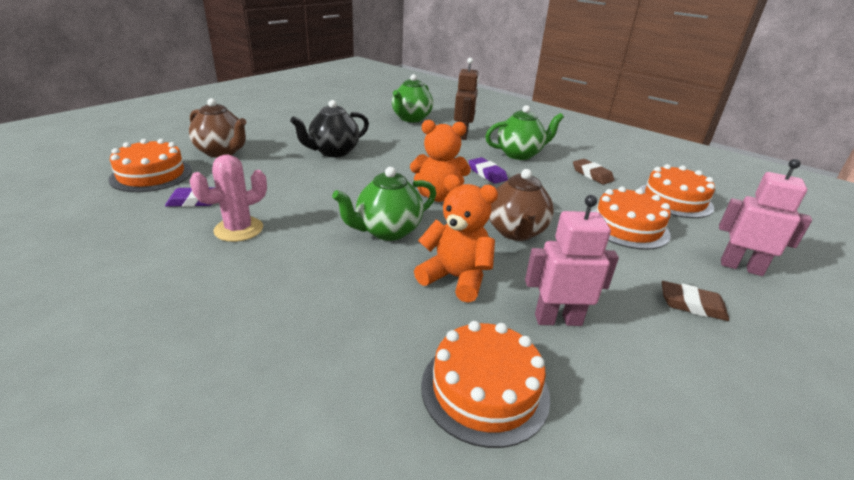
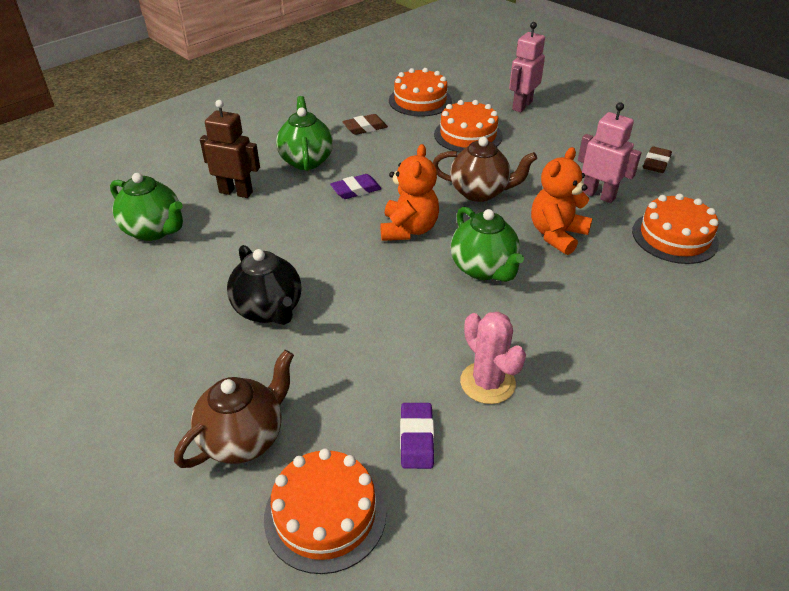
camera: 80 degrees left, 10 degrees up
pink robot [525,195,619,326] -> pink robot turned 120 degrees clockwise [578,102,641,203]
brown eraser [662,281,729,321] -> brown eraser moved to [643,146,672,173]

